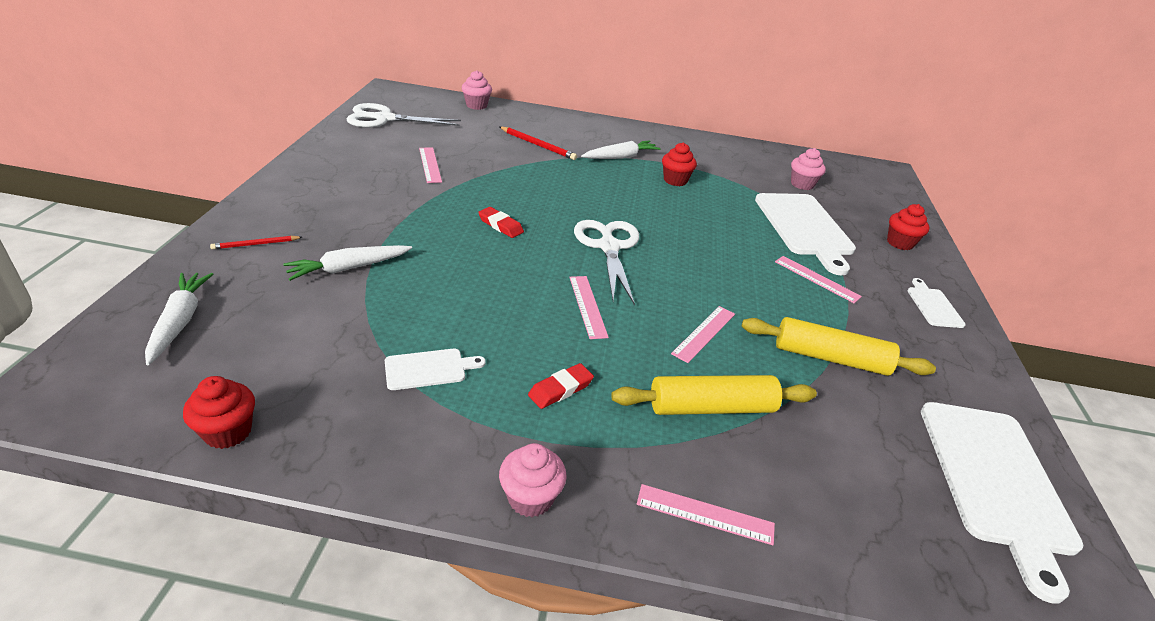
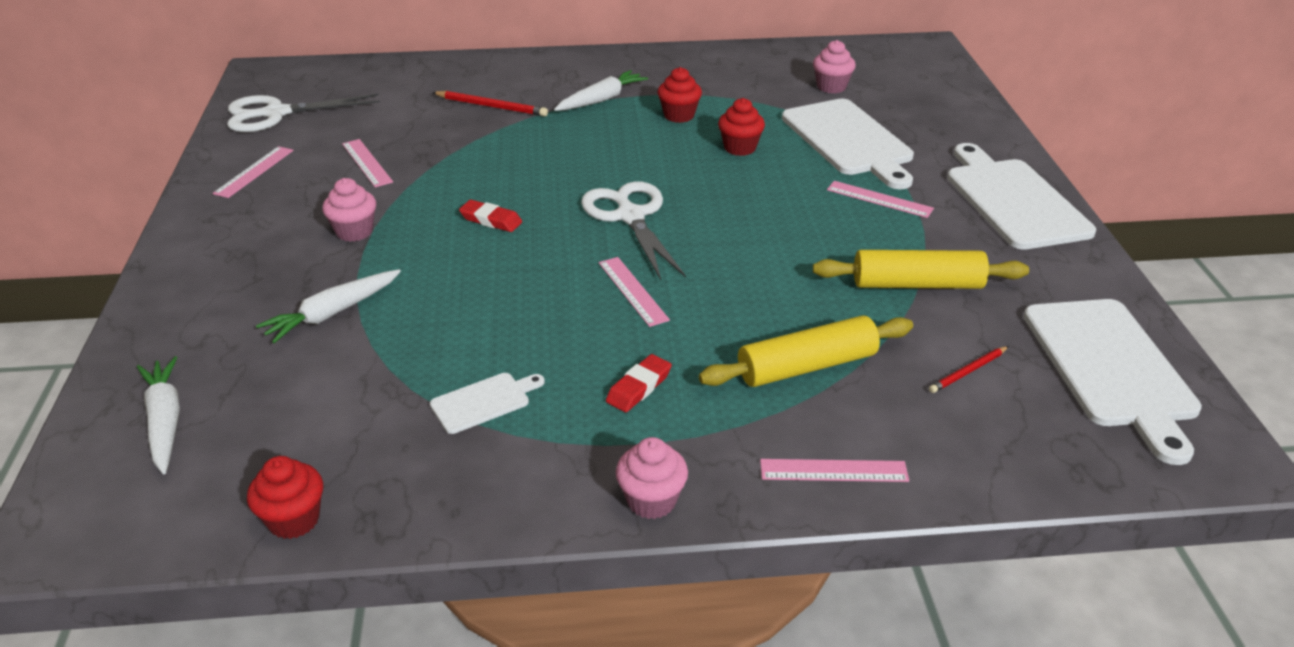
camera: 10 degrees left, 0 degrees up
red pencil [210,236,302,250] -> red pencil moved to [929,346,1009,393]
pink cupcake [462,70,492,110] -> pink cupcake moved to [322,178,376,242]
pink ruler [671,306,735,363] -> pink ruler moved to [212,146,294,198]
red cupcake [887,204,930,250] -> red cupcake moved to [718,98,765,156]
white cutting board [907,278,966,328] -> white cutting board [947,143,1096,250], size x2.12

